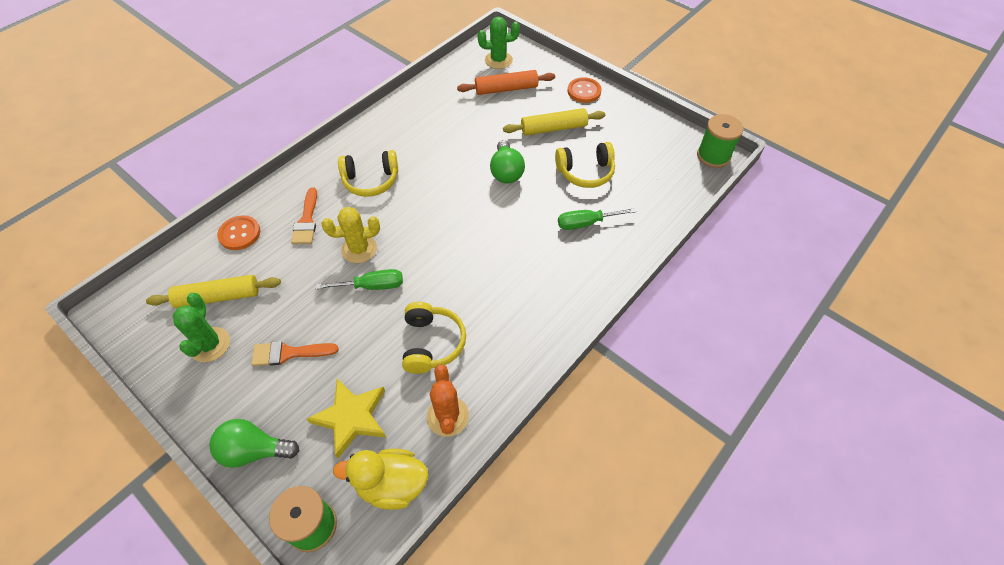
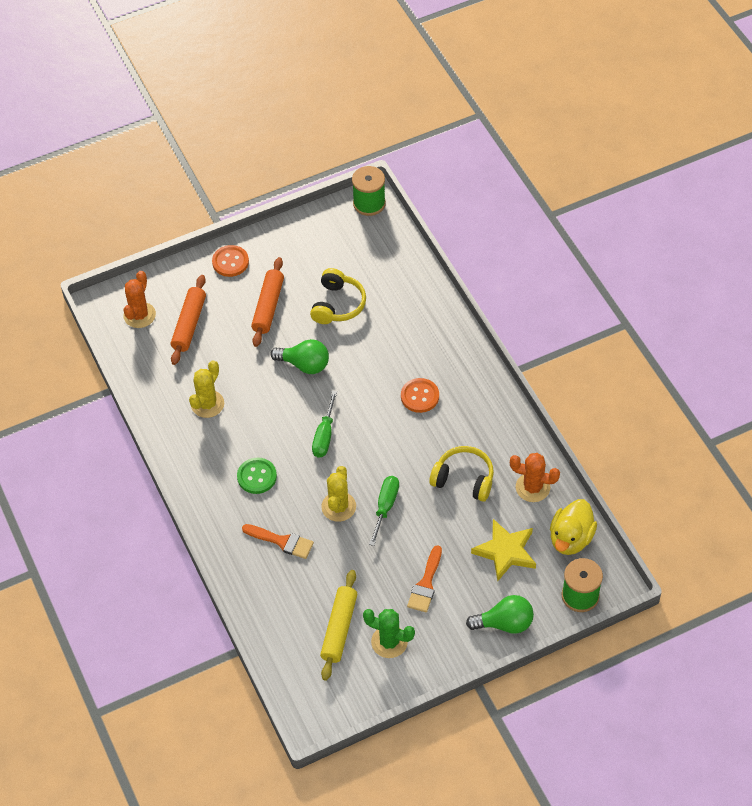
camera: 65 degrees left, 0 degrees up
green light bulb [209,419,300,468] -> green light bulb turned 120 degrees counterclockwise [466,595,534,634]
orange button [217,215,260,250] -> orange button moved to [401,378,439,413]
yellow headphones [338,150,398,197] -> green button [237,458,277,494]
green cactus [477,17,520,69] -> orange cactus [123,271,156,328]
yellow rolling pin [503,108,605,136] -> orange rolling pin [251,257,284,347]
green screwdriver [558,208,636,230] -> green screwdriver moved to [312,391,337,458]
none -> yellow cactus [189,360,224,418]

